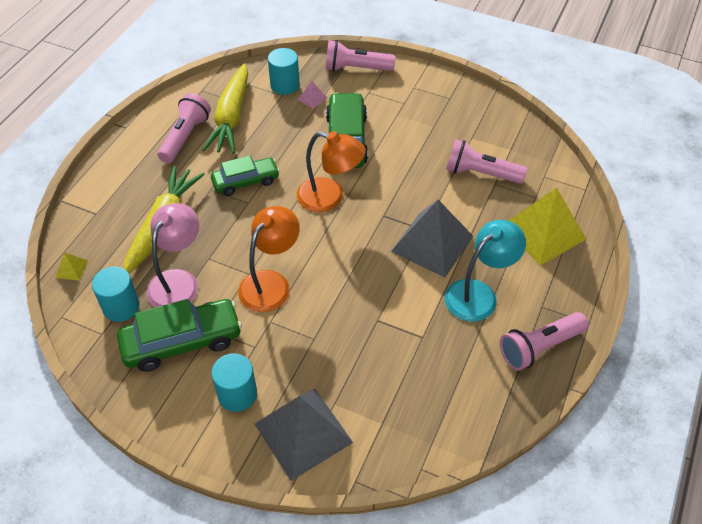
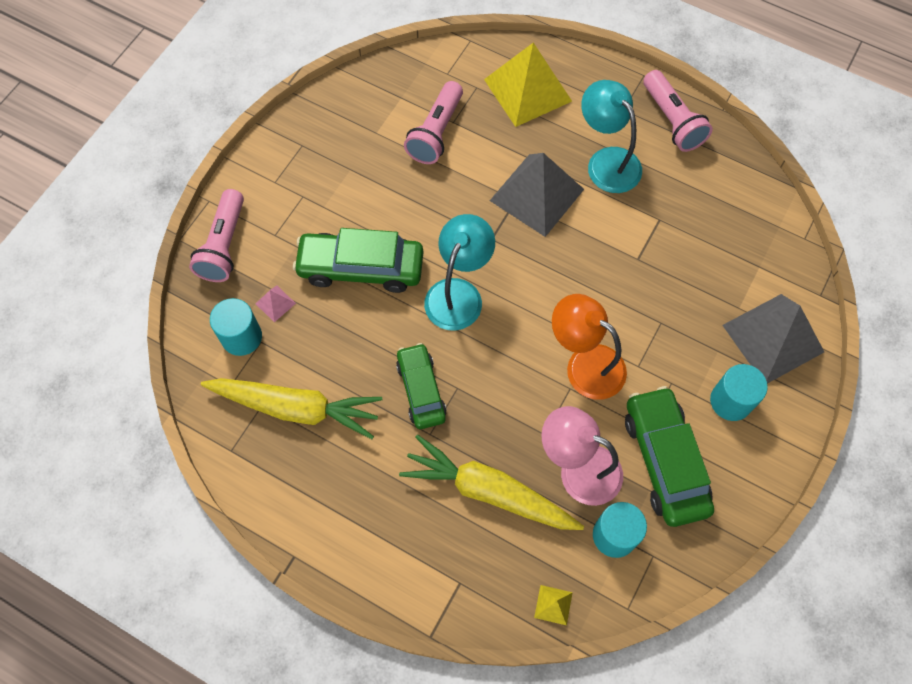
camera: 85 degrees left, 15 degrees up
pink flashlight [157,93,211,163] -> none
orange lamp [297,131,366,212] -> turquoise lamp [424,214,495,330]

